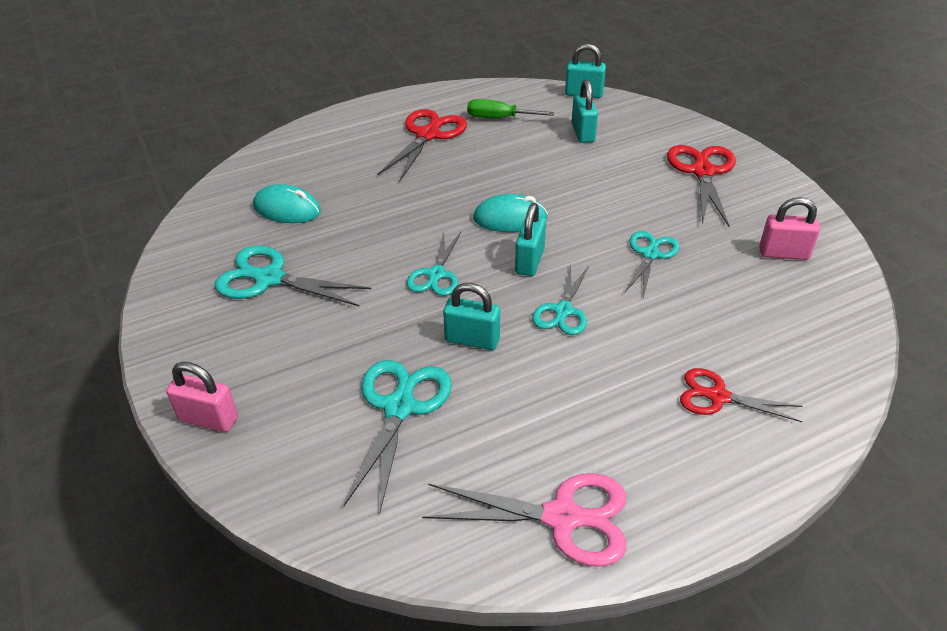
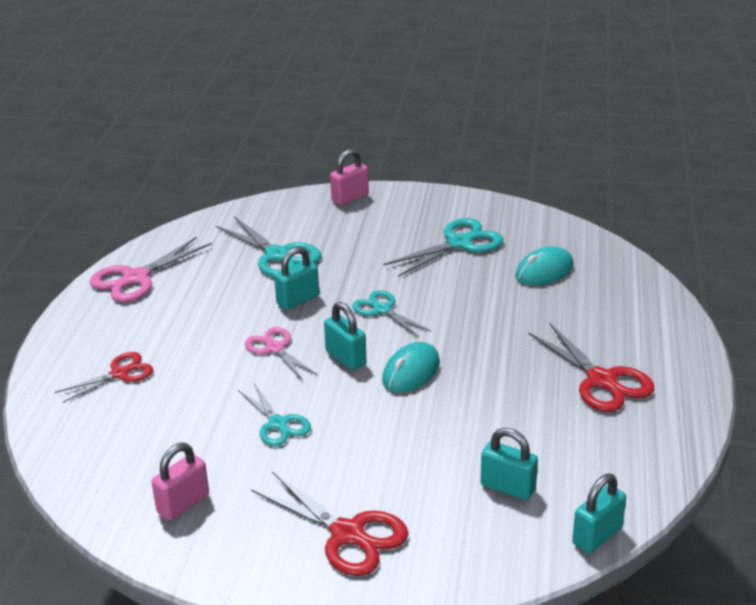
camera: 125 degrees right, 10 degrees down
green screwdriver [467,99,554,118] -> none
turquoise scissors [532,265,589,335] -> pink scissors [245,327,318,381]

